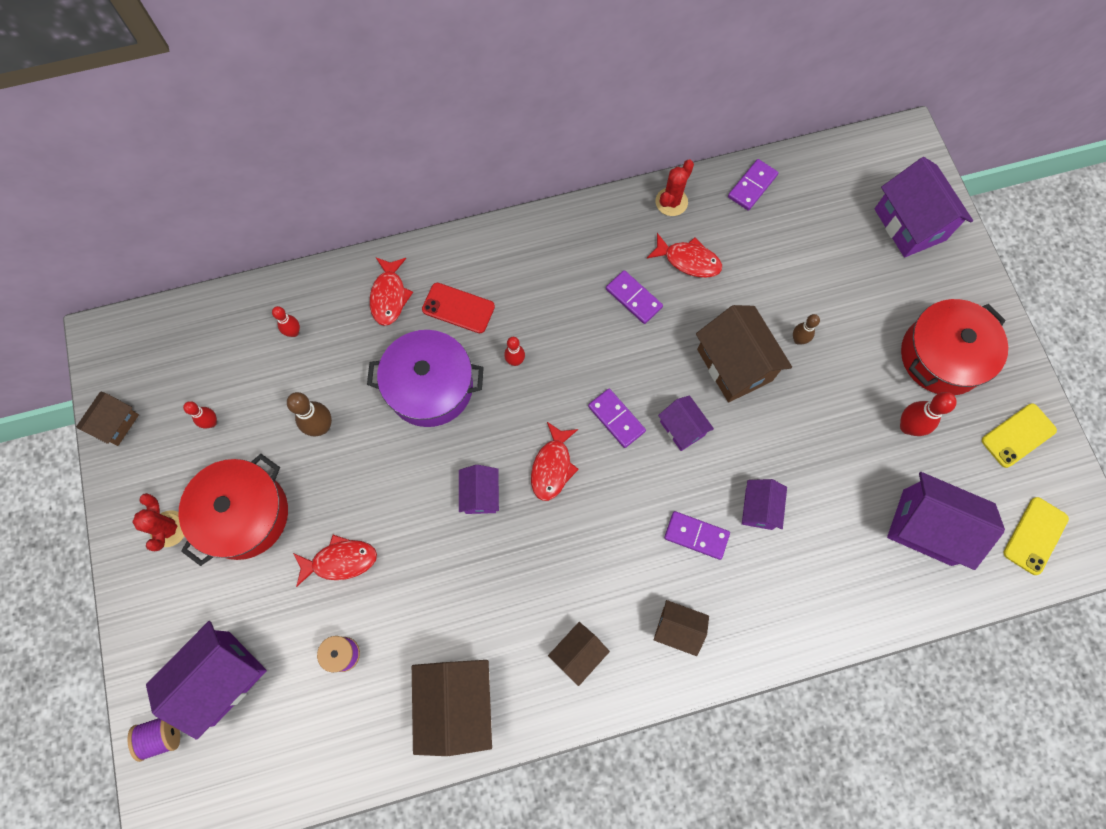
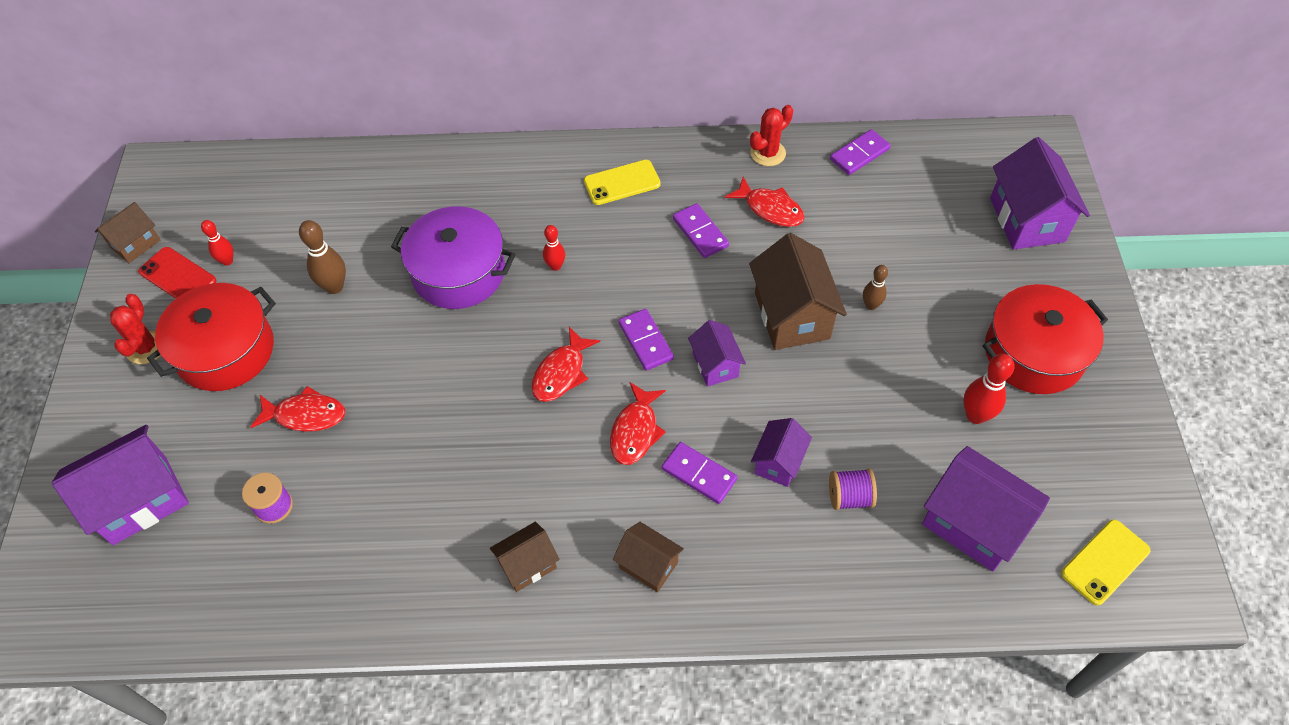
camera: 15 degrees right, 15 degrees down
purple spool [128,718,180,762] -> purple spool moved to [829,469,877,510]
red bowling pin [272,306,300,337] -> none
red fish [370,258,413,326] -> red fish moved to [610,382,666,465]
brown house [412,660,492,756] -> none
red phone [422,283,495,333] -> red phone moved to [138,247,216,299]
purple house [459,465,499,514] -> none
yellow phone [982,403,1057,468] -> yellow phone moved to [584,160,661,205]

